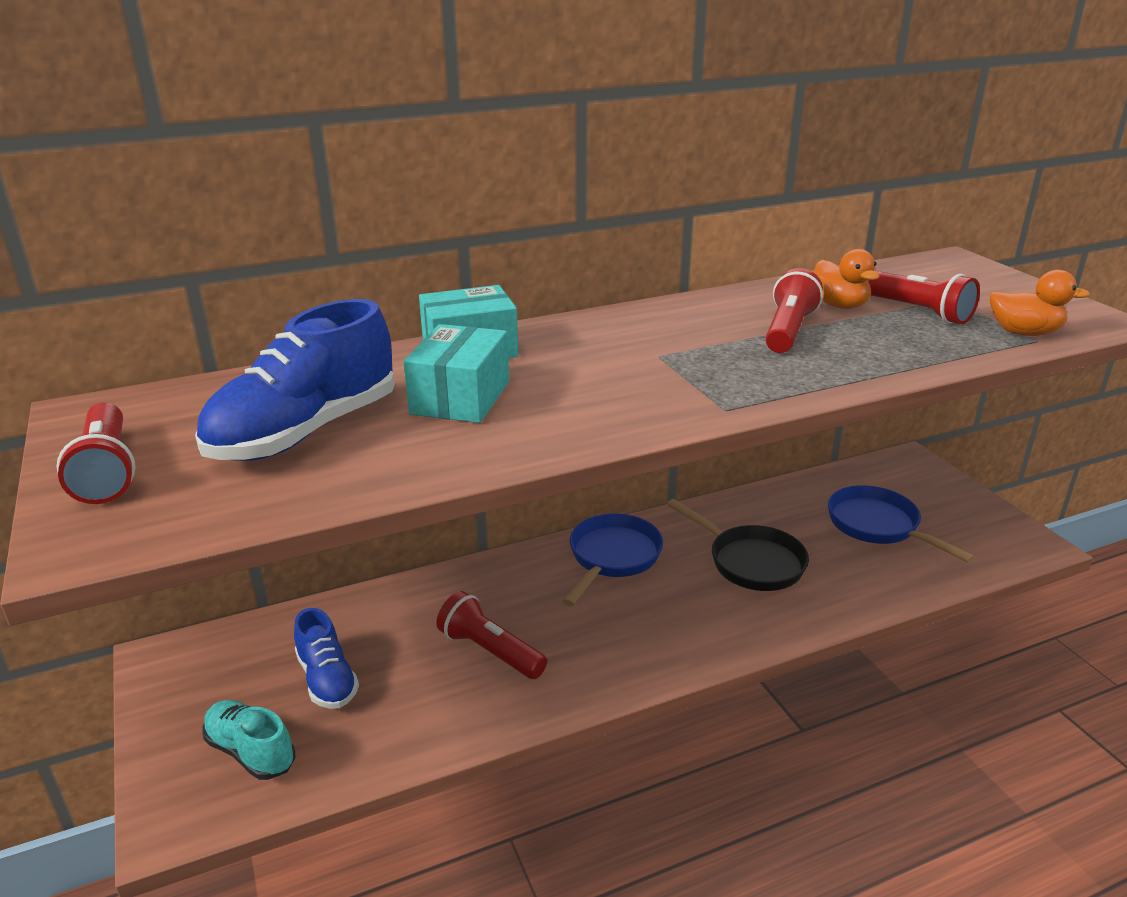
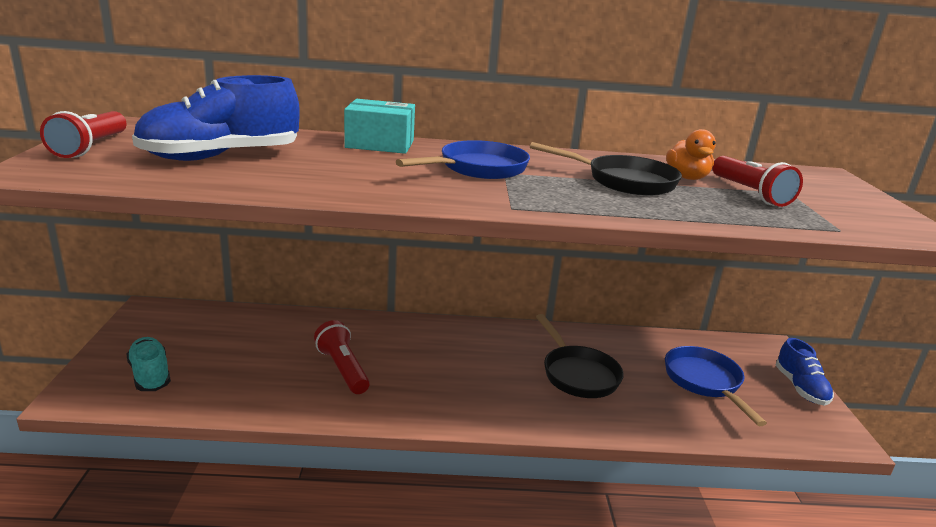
camera: 20 degrees right, 5 degrees down
blue shoe [294,608,359,709] -> blue shoe moved to [776,338,834,406]
turquoise box [404,324,509,423] -> none
blue pan [562,514,663,606] -> blue pan moved to [396,140,530,179]
red flashlight [766,268,823,353] -> black pan [530,142,682,196]
orange duck [990,270,1090,336] -> none

